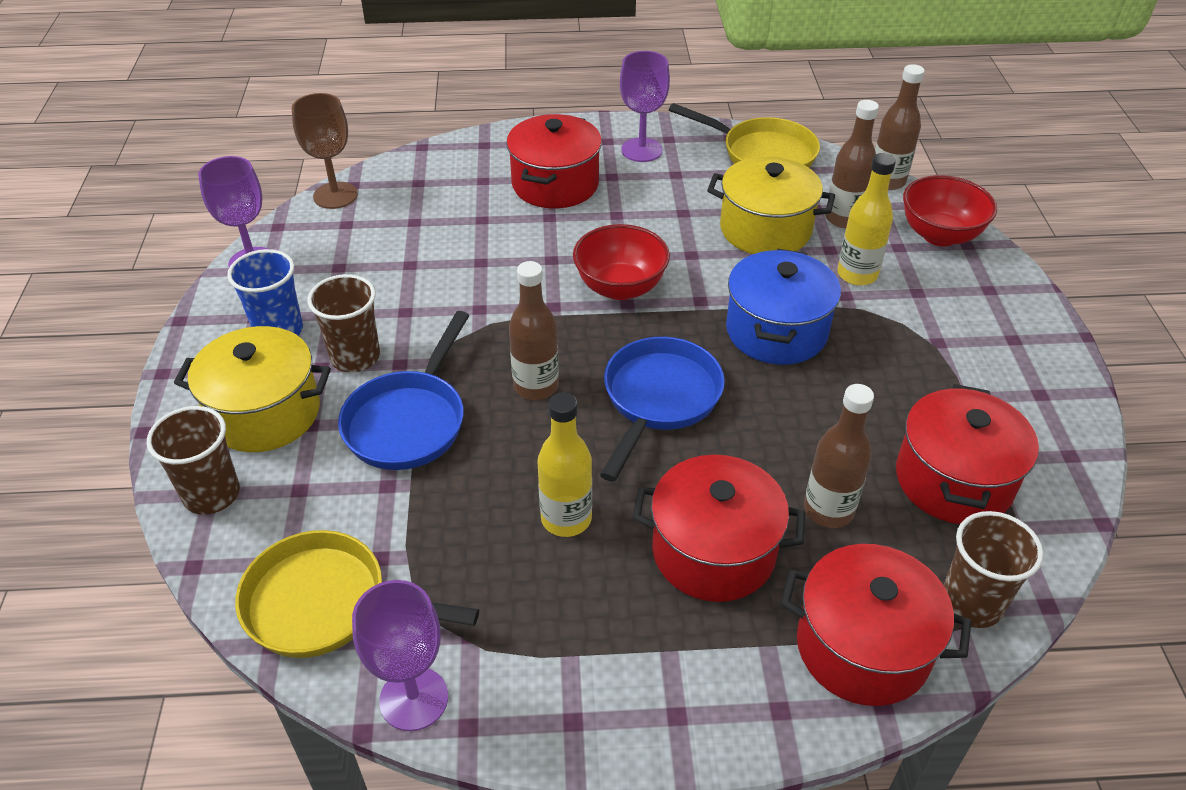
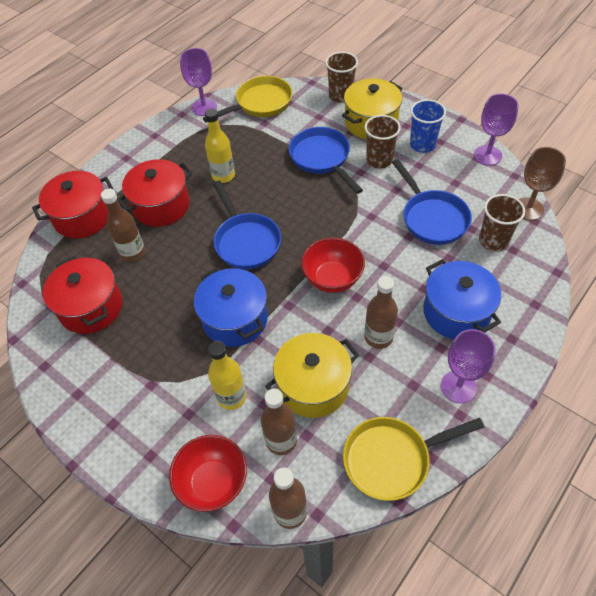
camera: 135 degrees right, 10 degrees up
red pot [506,114,602,208] -> blue pot [423,259,501,339]
brown bottle [509,261,559,400] -> brown bottle moved to [365,276,398,349]
brown cup [944,511,1044,628] -> brown cup moved to [479,194,525,251]
none -> blue pan [392,159,472,245]

